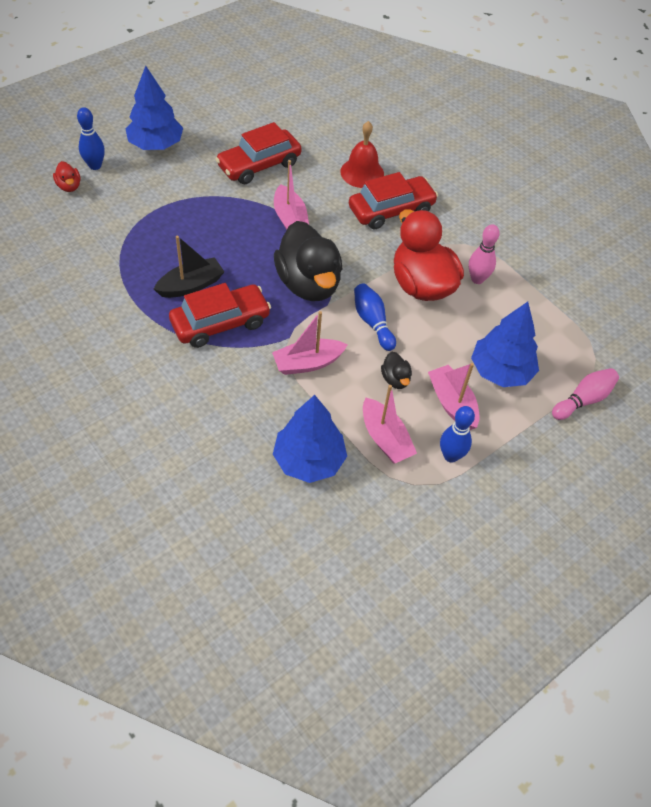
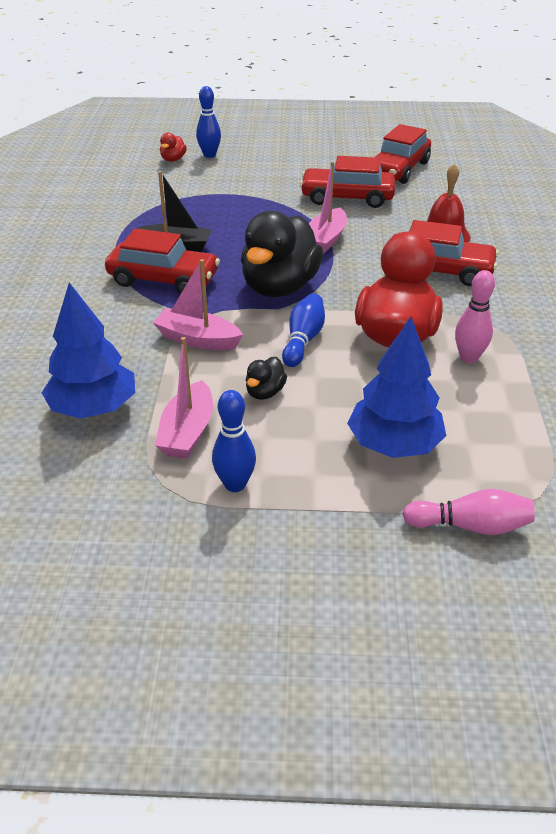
camera: 45 degrees right, 15 degrees down
blue tree [126,66,183,150] -> none
pink boat [428,363,479,430] -> none
none -> red car [375,124,431,184]

